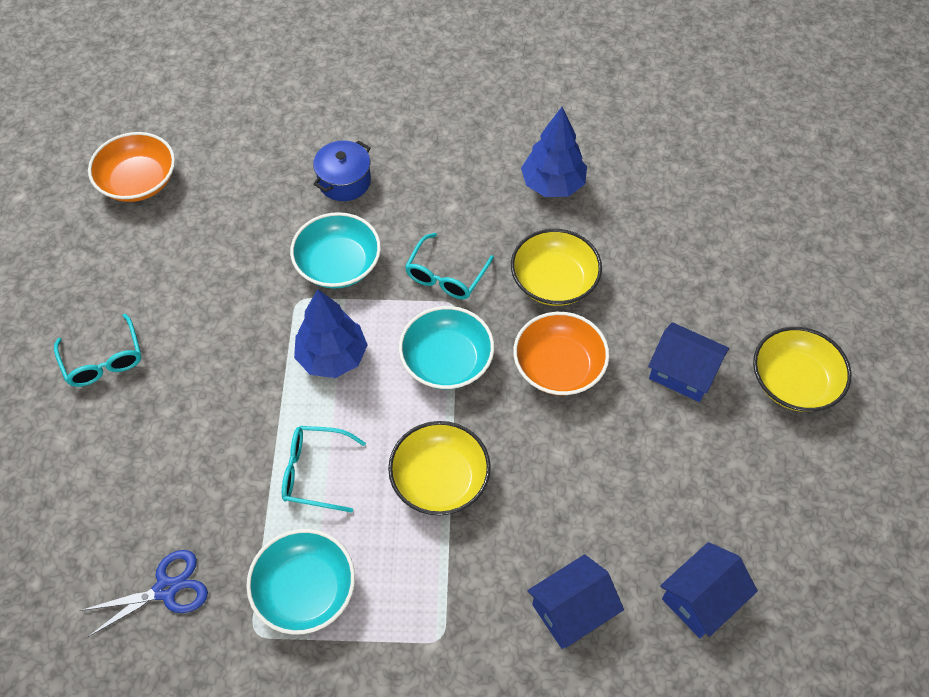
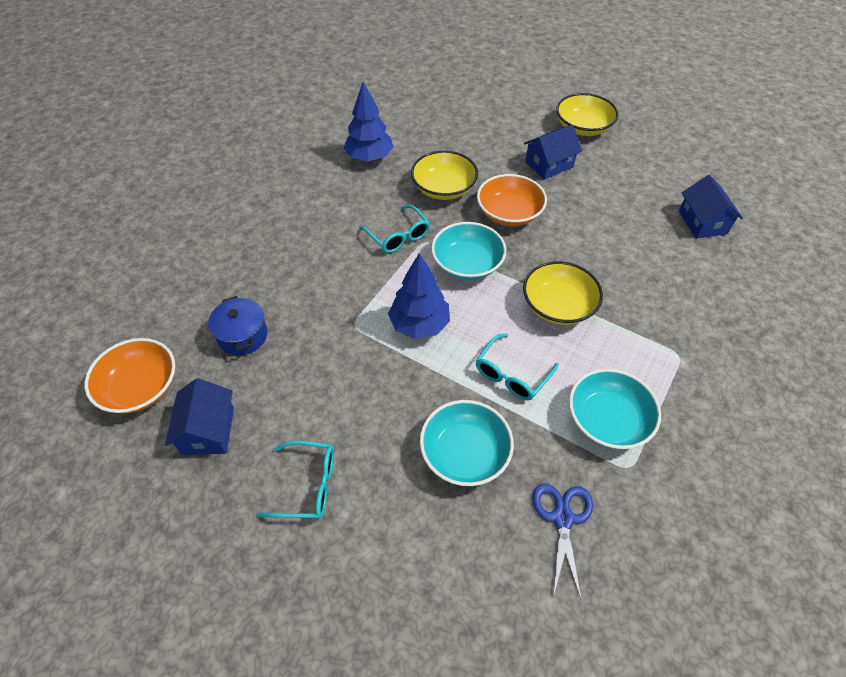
camera: 60 degrees left, 5 degrees down
turquoise bowl [290,212,381,289] -> turquoise bowl moved to [420,400,514,486]
blue pot [313,140,371,201] -> blue pot moved to [208,296,267,356]
blue house [527,554,624,649] -> blue house moved to [165,378,234,455]

